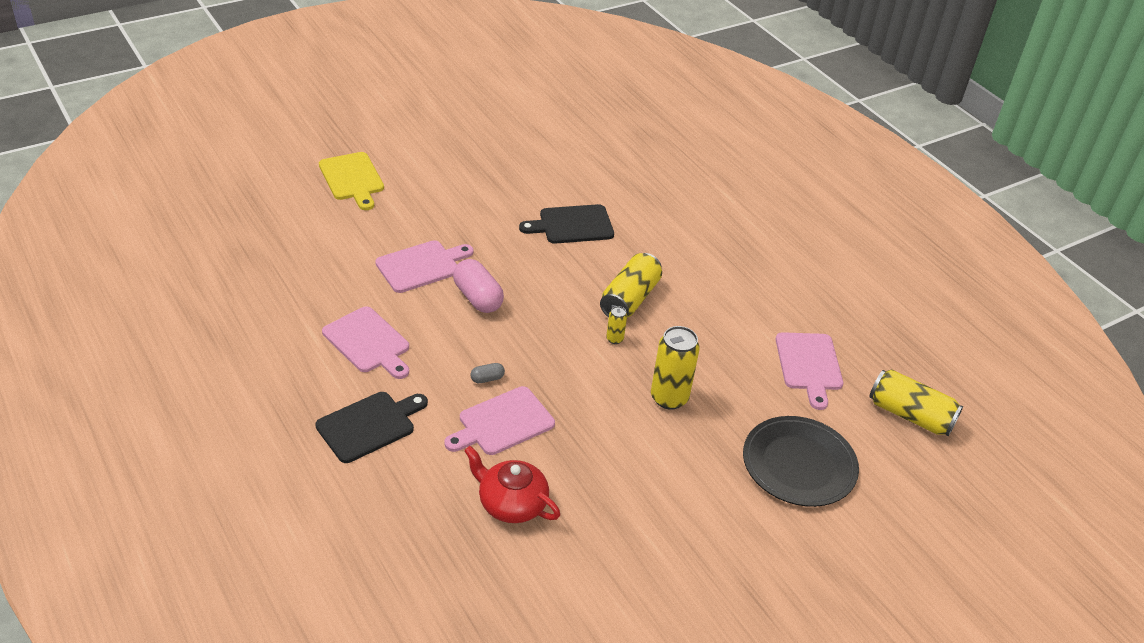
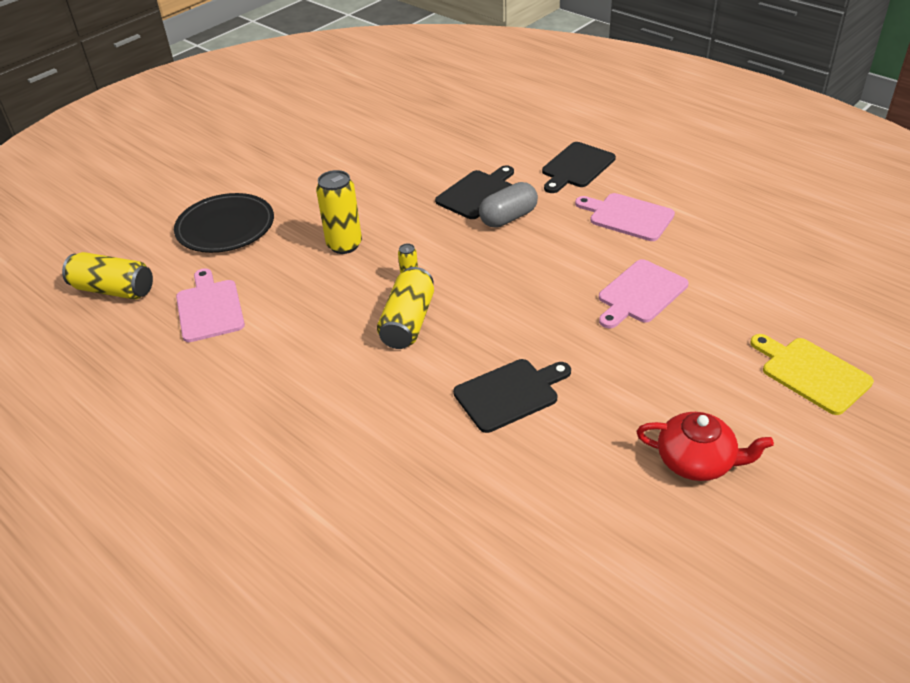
camera: 170 degrees right, 0 degrees up
pink cutting board [444,386,555,455] -> black cutting board [435,165,514,219]
pink capsule [453,259,504,313] -> none
red teapot [464,446,560,523] -> red teapot moved to [637,412,774,481]
grey capsule [470,363,505,383] -> grey capsule [479,182,538,228], size x2.09

